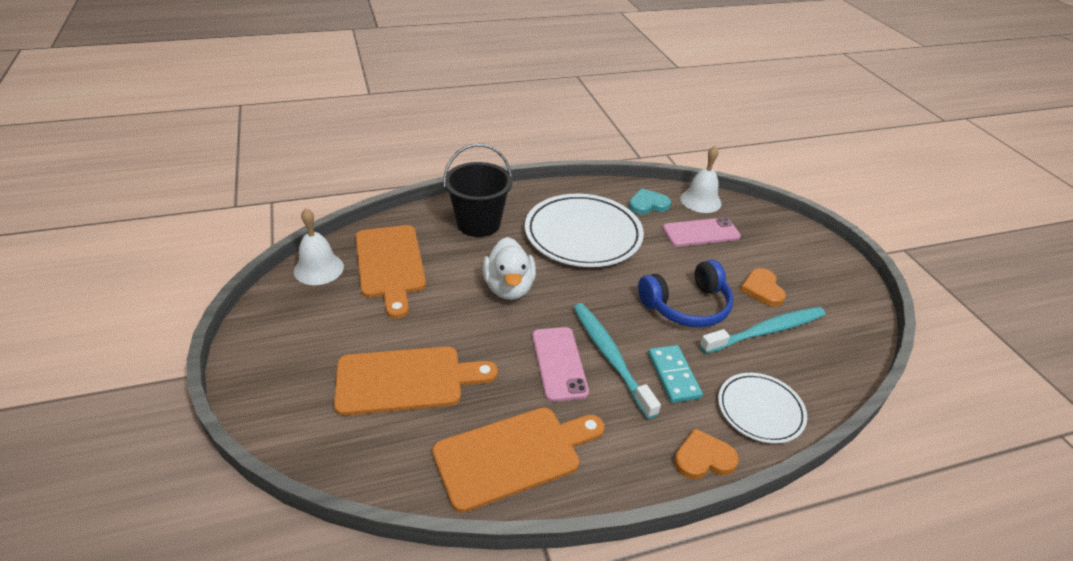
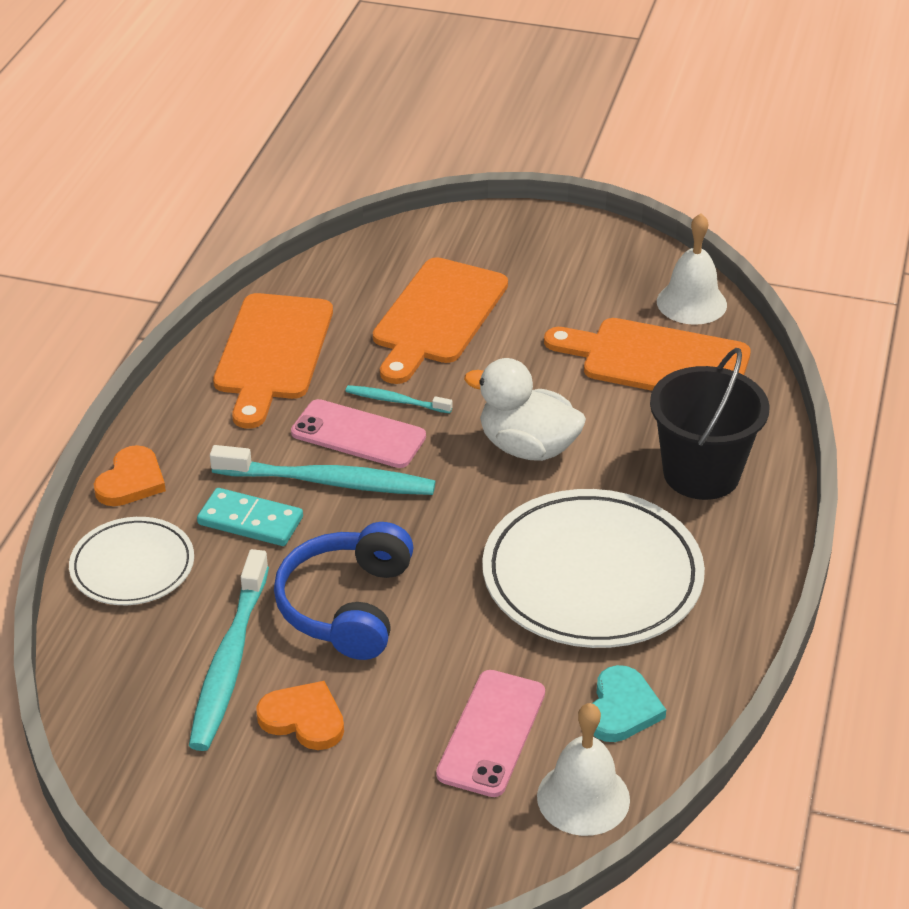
camera: 125 degrees right, 0 degrees up
none -> turquoise toothbrush [346,385,453,413]

